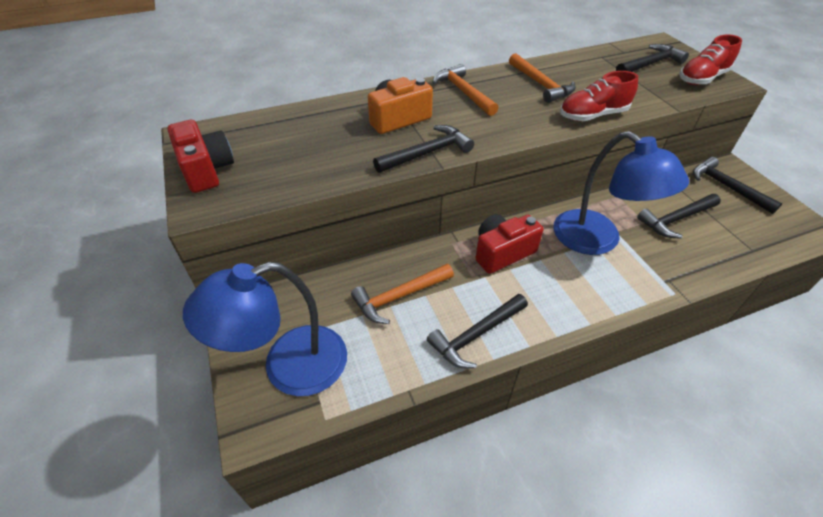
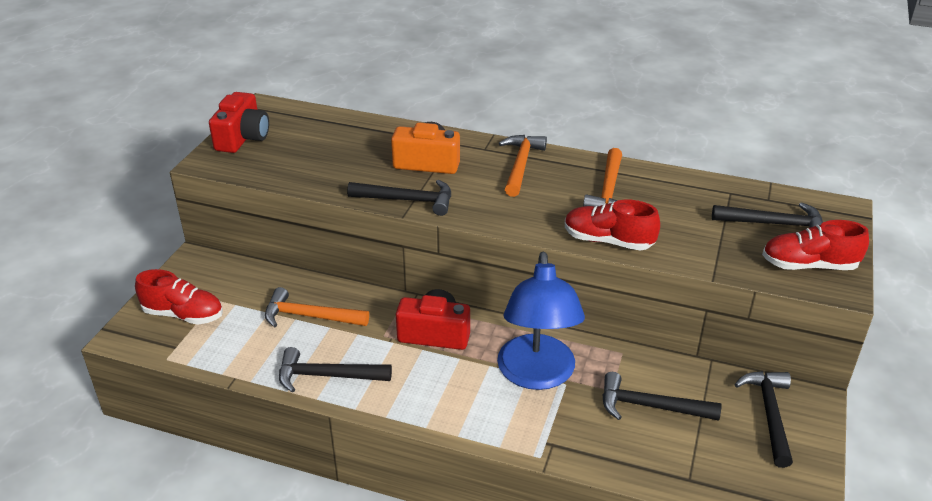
camera: 40 degrees right, 10 degrees down
blue lamp [183,262,347,396] -> red shoe [135,269,223,325]

